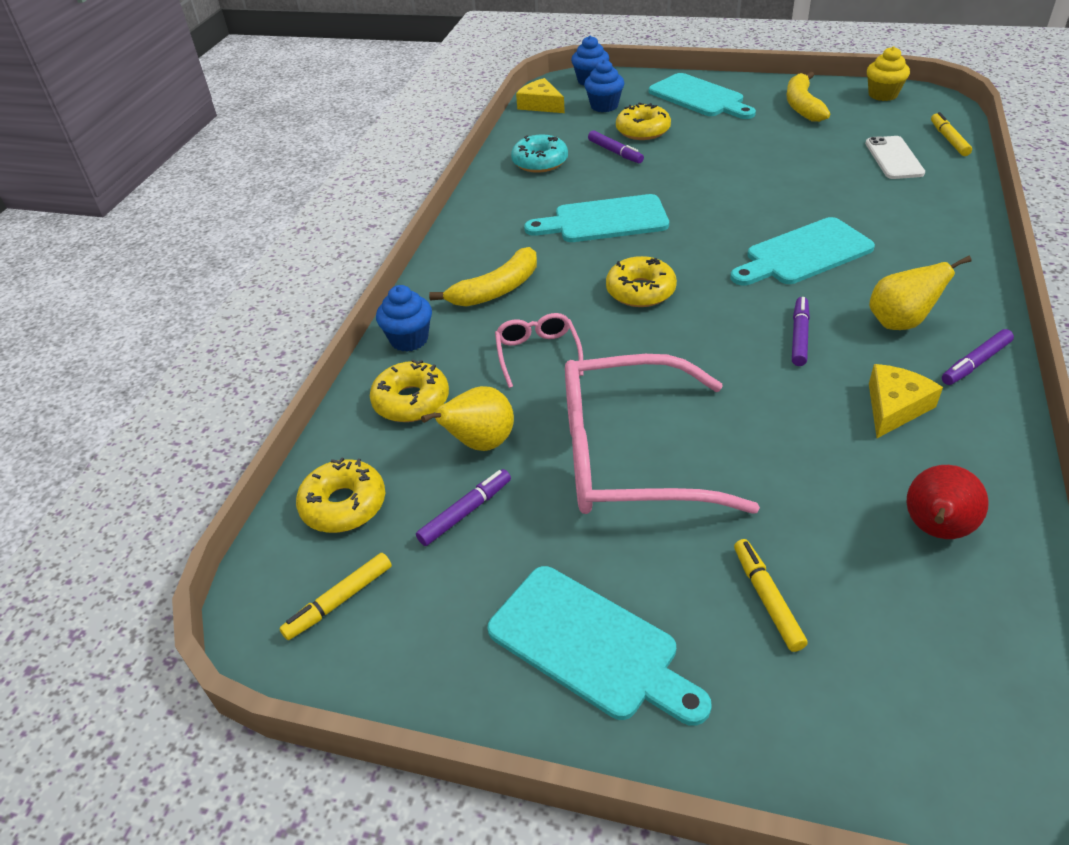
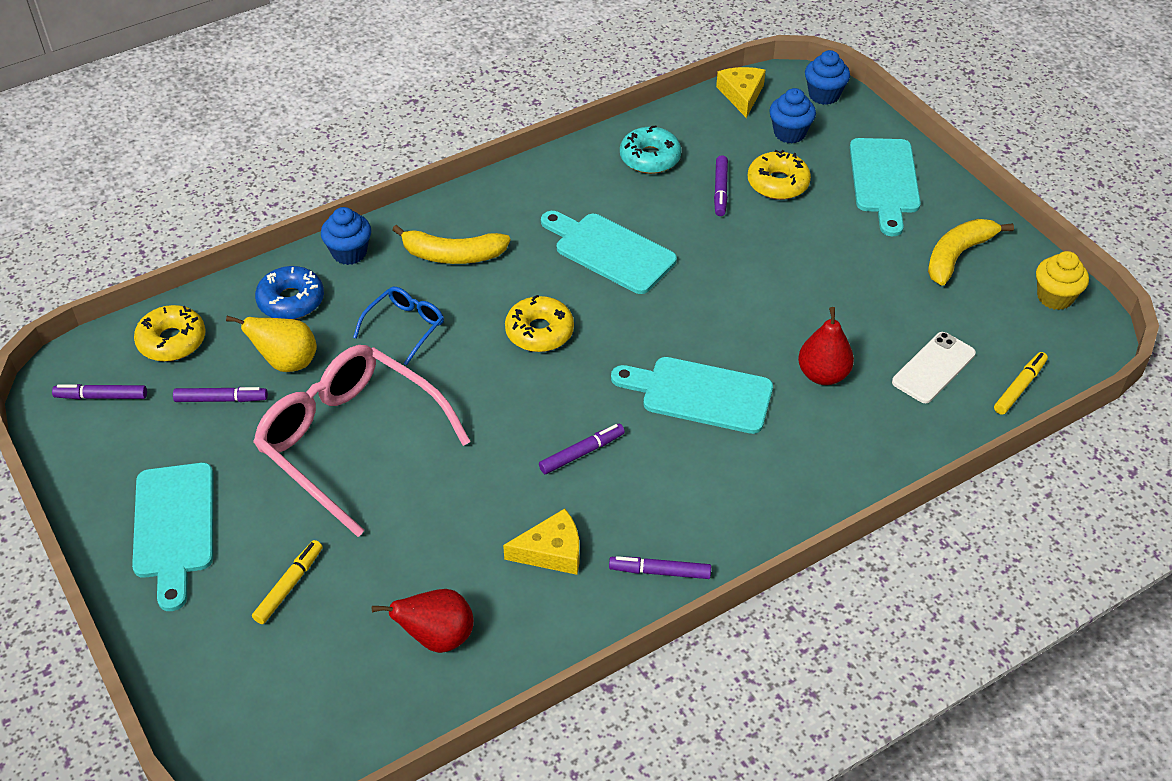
camera: 40 degrees right, 5 degrees up
yellow marker [279,553,392,640] -> purple marker [52,384,147,400]
yellow donut [370,359,449,422] -> blue donut [255,266,324,319]
pink glasses [495,313,583,388] -> blue glasses [353,286,444,365]
yellow pear [869,256,972,330] -> none
none -> red pear [798,307,854,385]

